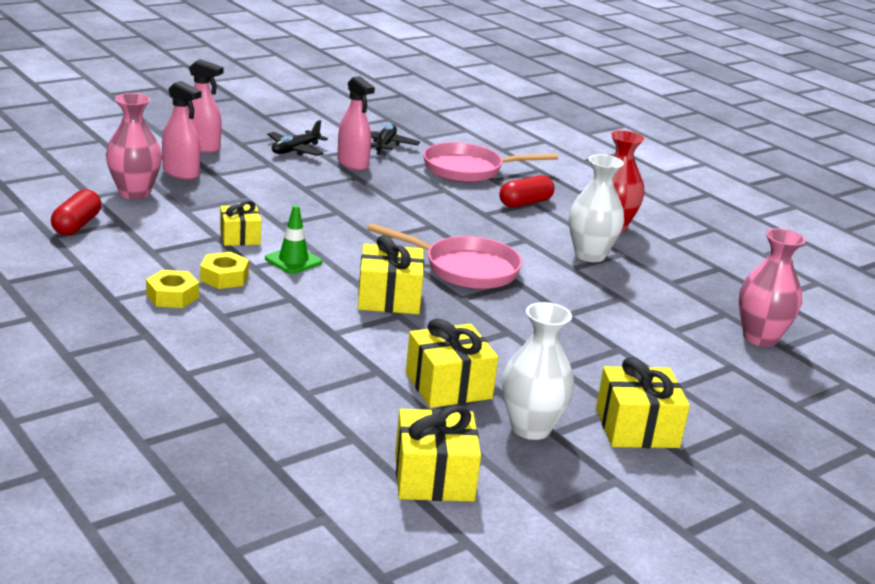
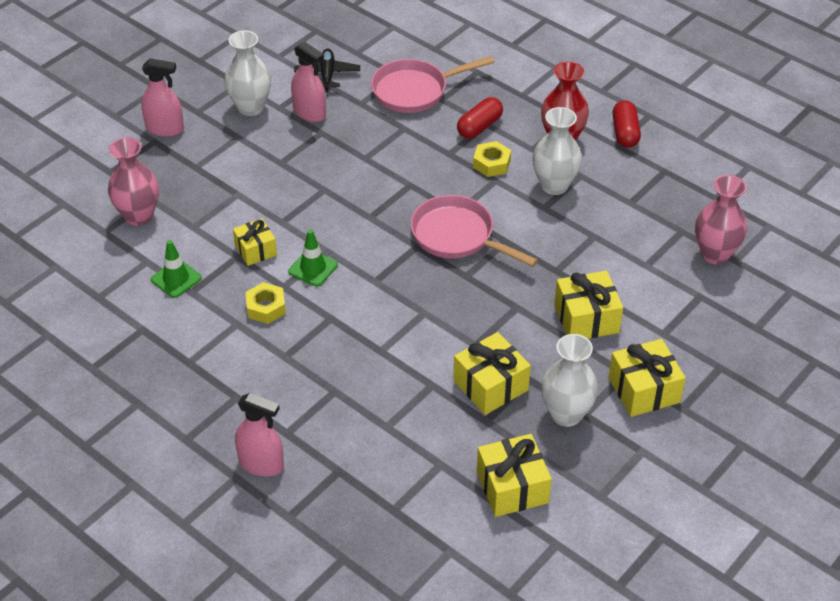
camera: 10 degrees left, 20 degrees up
red capsule [51,189,101,235] -> red capsule moved to [613,100,641,148]
yellow nut [146,270,199,308] -> yellow nut moved to [473,141,511,177]
pink spray bottle [162,81,201,180] -> pink spray bottle moved to [235,393,284,476]
black plane [267,120,328,156] -> white vase [225,30,271,116]
yellow gift [358,235,424,314] -> yellow gift moved to [554,271,623,339]
pink pan [367,223,522,289] -> pink pan turned 150 degrees counterclockwise [410,195,538,267]
none -> green traffic cone [151,240,202,298]

